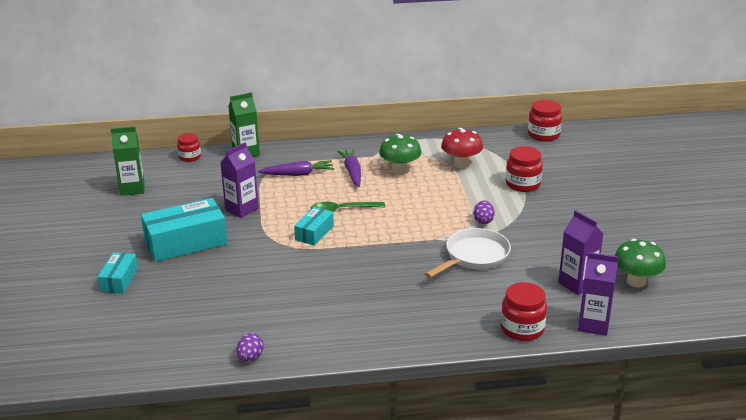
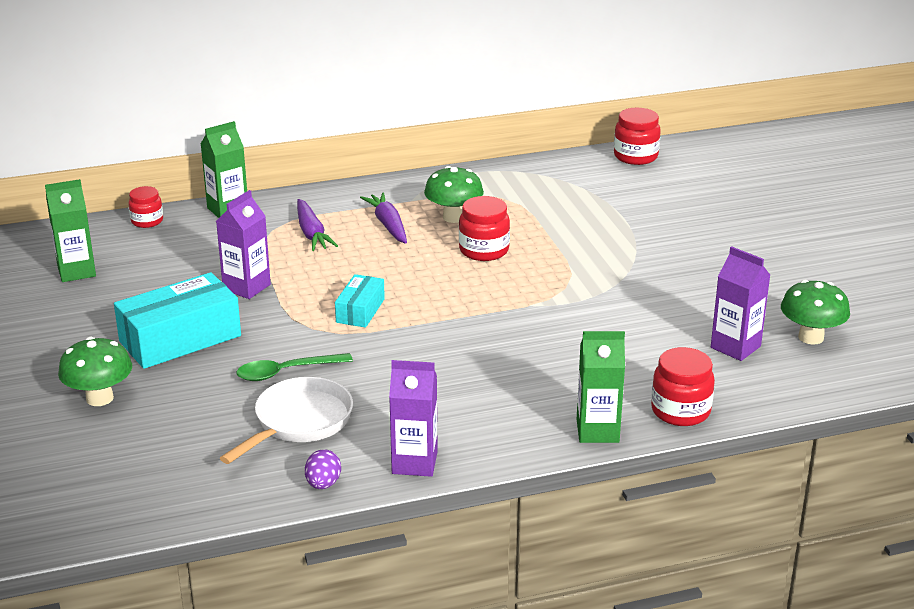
camera: 10 degrees left, 0 degrees up
turquoise box [98,252,138,293] -> green mushroom [58,337,132,406]
purple carrot [258,160,334,176] -> purple carrot turned 90 degrees clockwise [297,199,338,251]
green spoon [310,202,385,212] -> green spoon moved to [237,353,353,381]
white pan [425,228,511,278] -> white pan moved to [220,377,353,464]
red mushroom [441,128,483,168] -> none
purple egg [474,200,495,224] -> none
red jar [506,146,543,192] -> red jar moved to [459,196,510,261]
purple carton [578,252,619,336] -> purple carton moved to [389,360,438,477]
none -> green carton [577,331,625,443]

